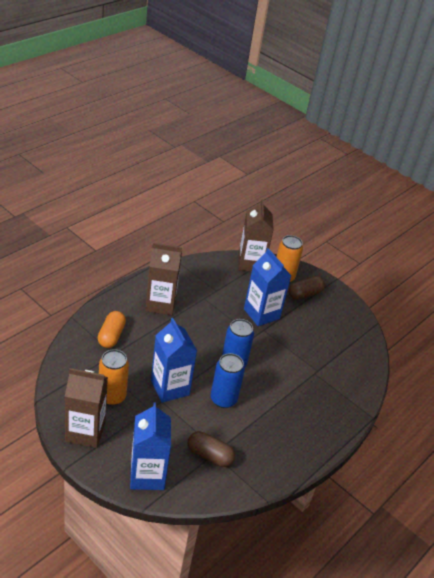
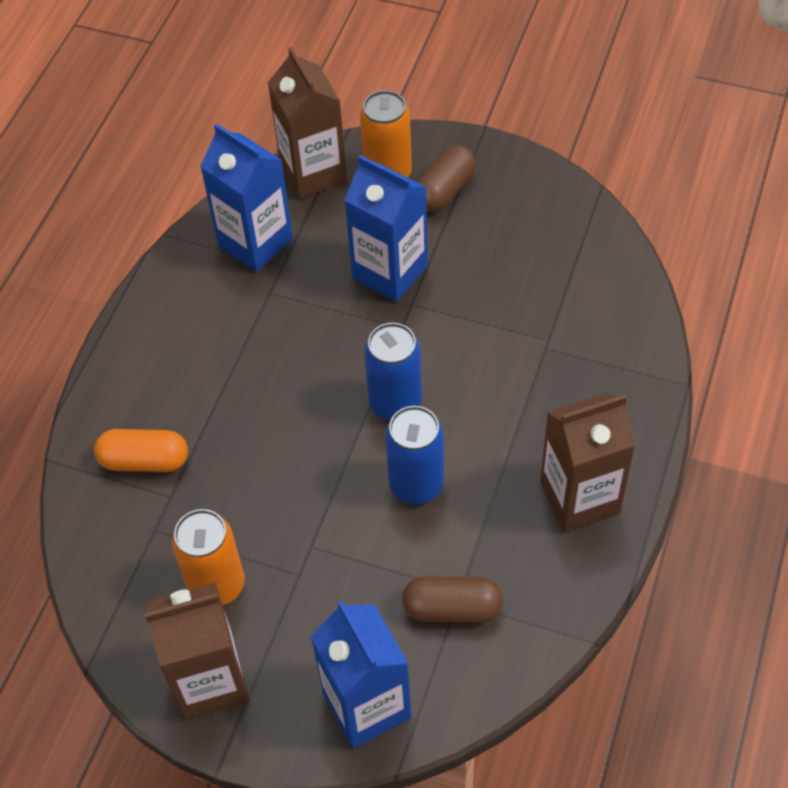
camera: 15 degrees left, 15 degrees up
orange capsule [98,311,126,348] -> orange capsule turned 75 degrees counterclockwise [94,429,188,472]
brown carton [145,243,182,315] -> brown carton moved to [540,393,636,532]
blue carton [151,318,197,403] -> blue carton moved to [200,123,293,272]

